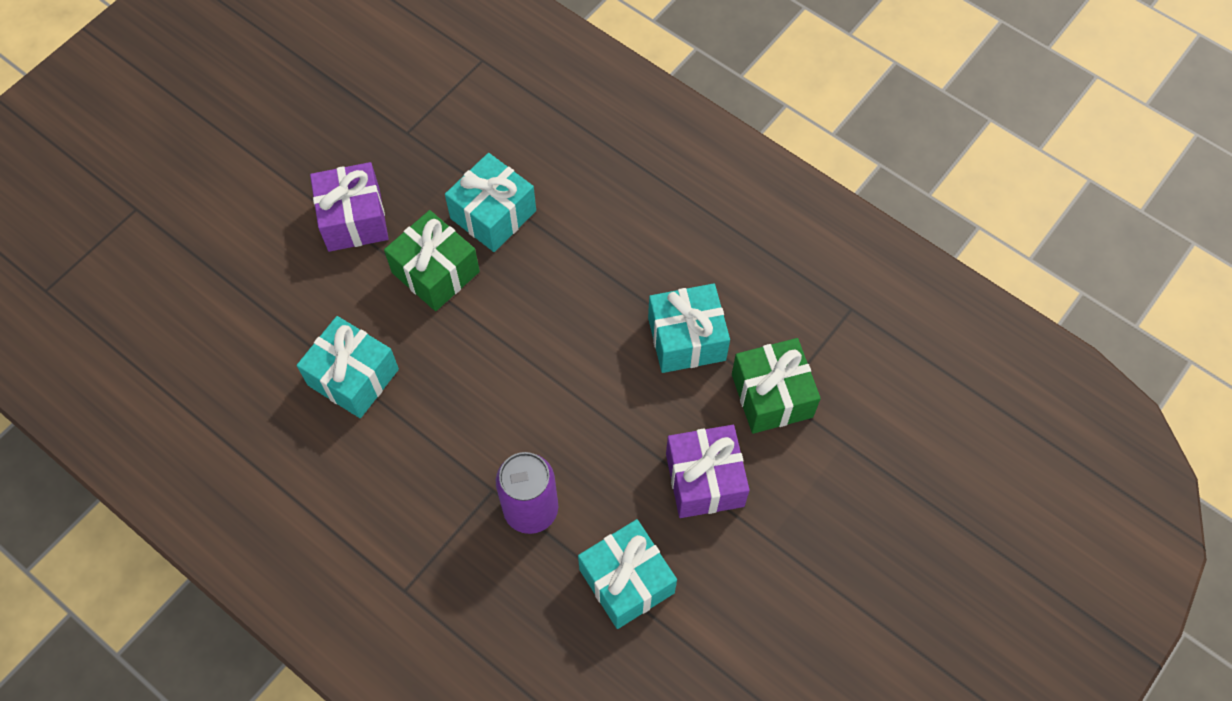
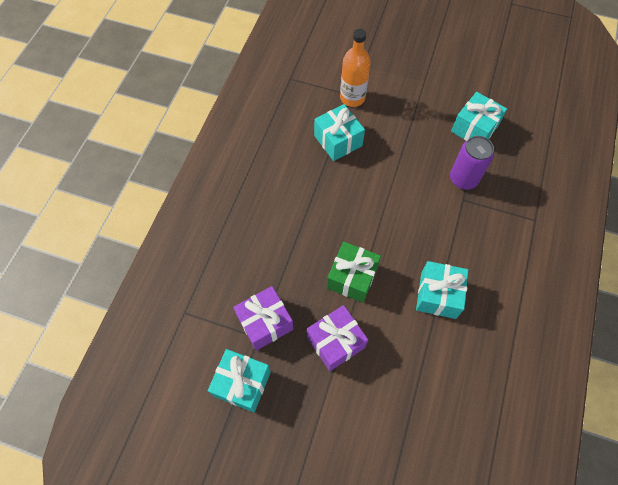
camera: 110 degrees left, 0 degrees up
turquoise gift [445,153,536,252] -> turquoise gift moved to [208,349,271,412]
purple gift [666,425,749,518] -> purple gift moved to [233,286,294,351]
green gift [732,338,821,434] -> orange bottle [340,29,371,107]

